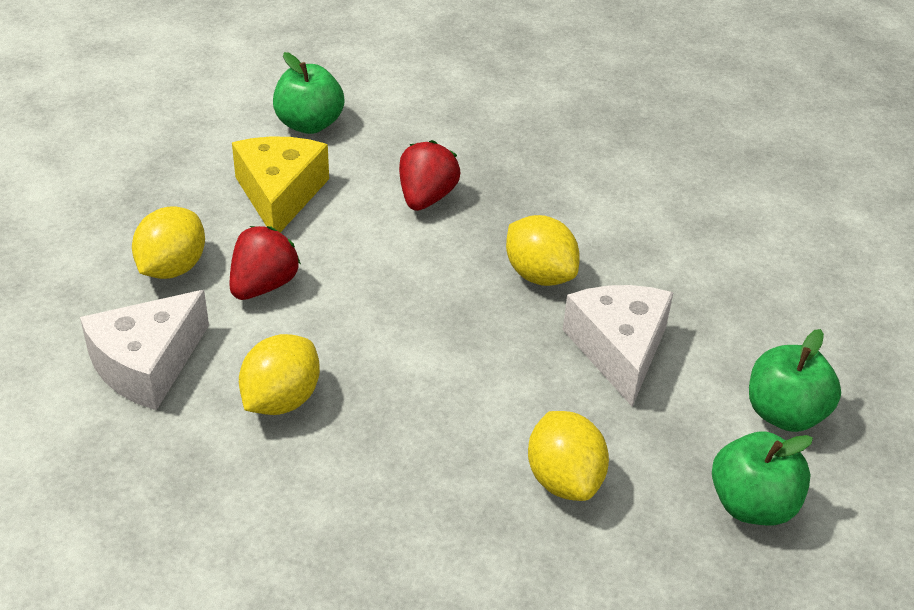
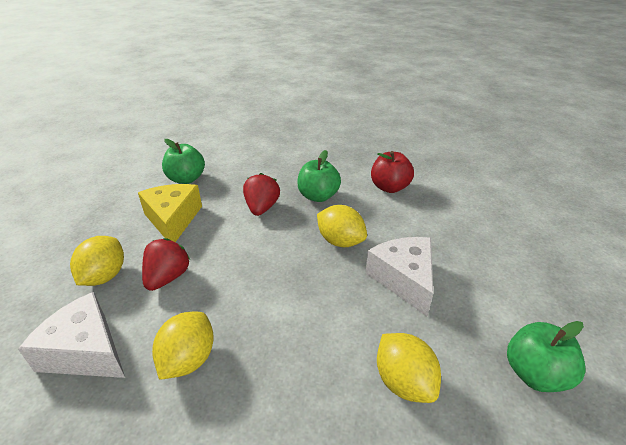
camera: 10 degrees left, 5 degrees down
white cheese [80,290,209,410] -> white cheese turned 90 degrees clockwise [18,292,125,378]
green apple [749,329,841,432] -> green apple moved to [297,150,341,202]
none -> red apple [371,151,414,193]

